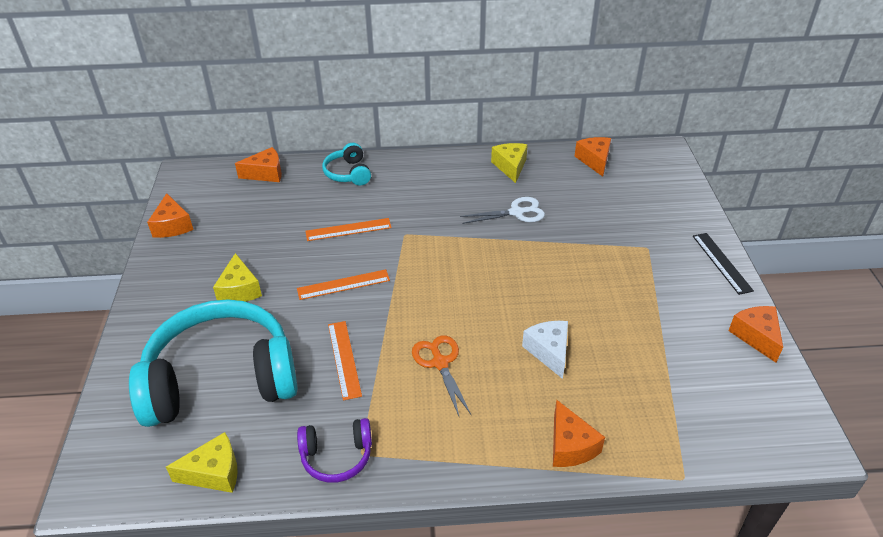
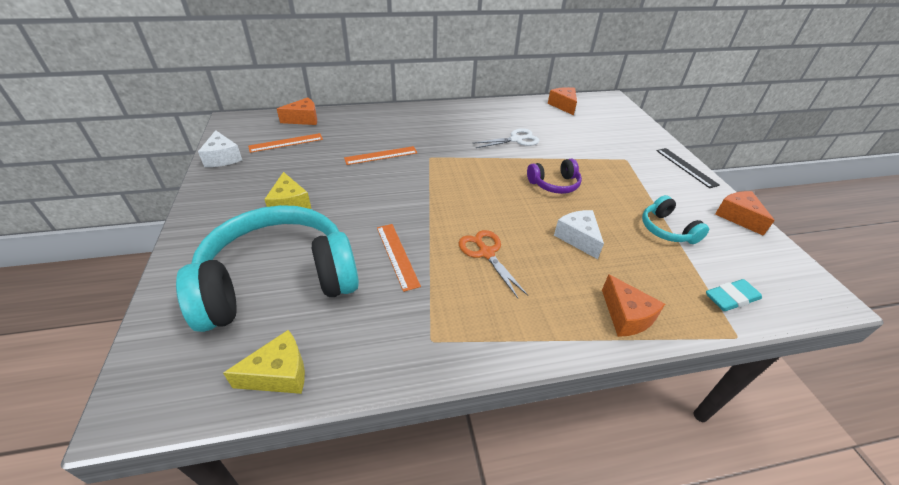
camera: 10 degrees left, 0 degrees up
orange cheese [147,193,194,238] -> white cheese [198,130,242,167]
orange ruler [297,269,390,300] -> orange ruler moved to [248,133,323,153]
purple headphones [297,418,372,483] -> purple headphones moved to [527,159,582,194]
turquoise headphones [322,143,371,186] -> turquoise headphones moved to [642,195,709,244]
yellow cheese [491,143,528,183] -> none
none -> turquoise eraser [706,279,762,311]

